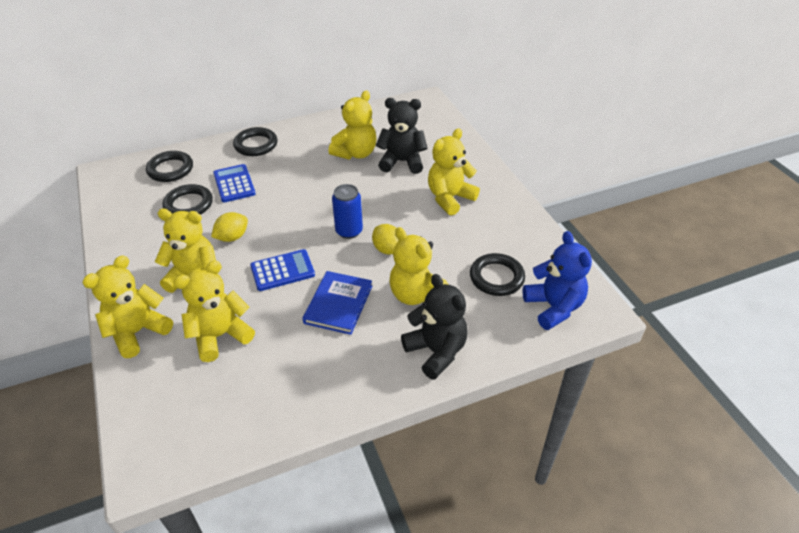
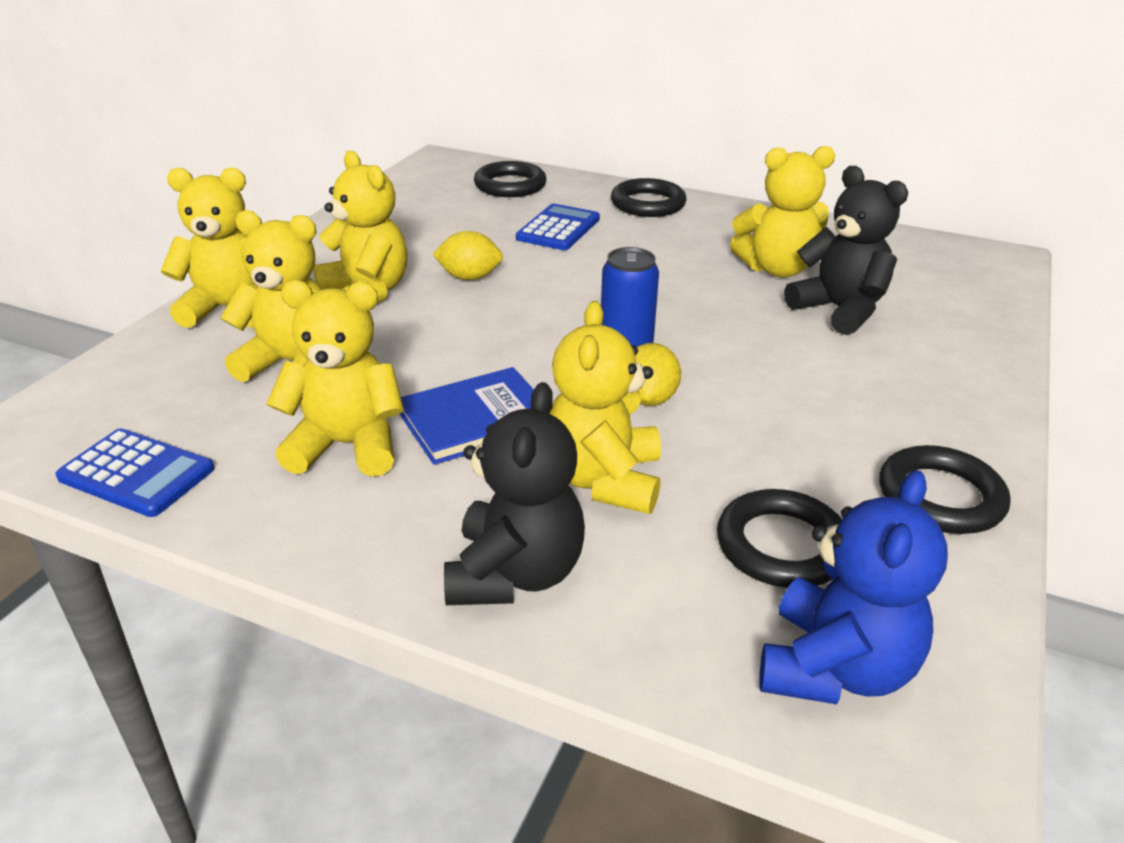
camera: 45 degrees right, 10 degrees down
black ring [163,184,213,215] -> black ring moved to [879,445,1010,534]
blue calculator [250,249,315,291] -> blue calculator moved to [55,428,214,517]
yellow teddy bear [428,128,480,216] -> yellow teddy bear moved to [266,280,404,477]

